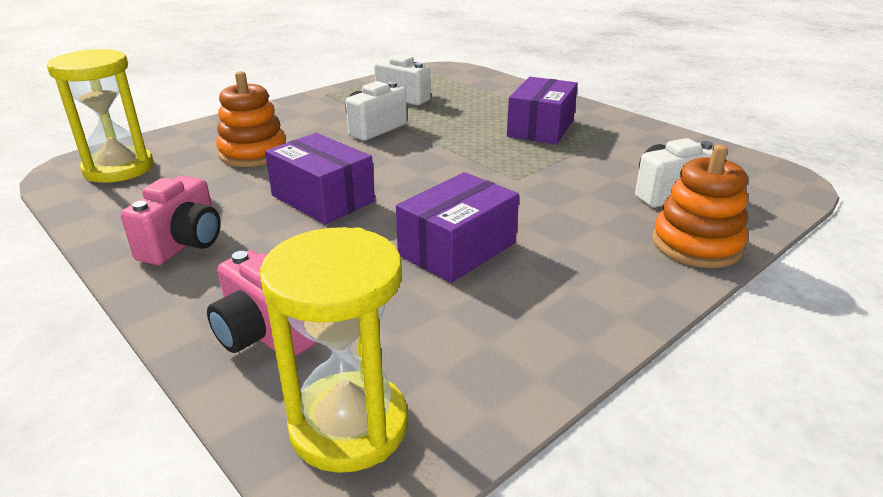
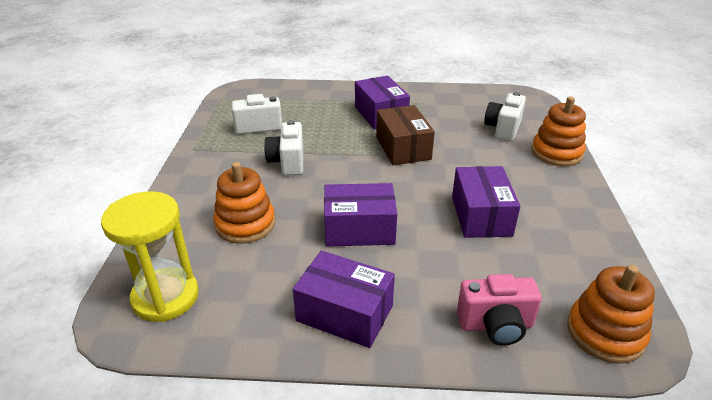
camera: 45 degrees left, 5 degrees up
pink camera [121,176,221,265] -> purple box [293,251,395,348]
yellow hourglass [260,227,408,473] -> orange stacking toy [567,265,655,364]
none -> brown box [376,105,435,165]

